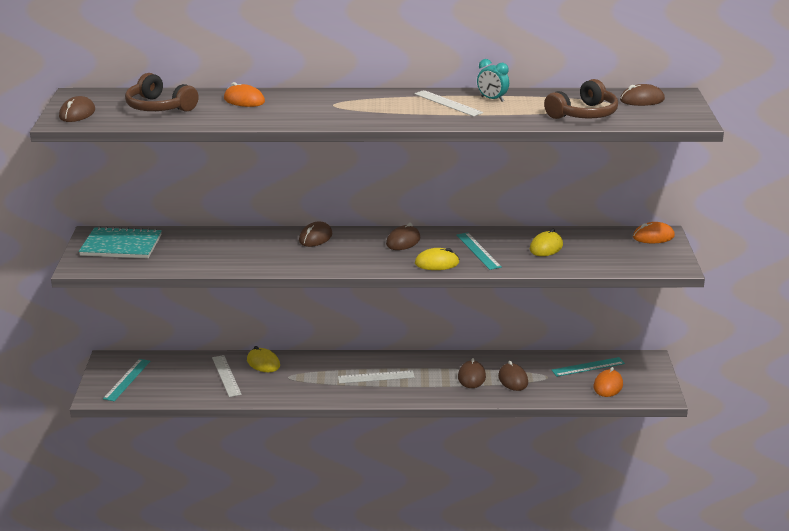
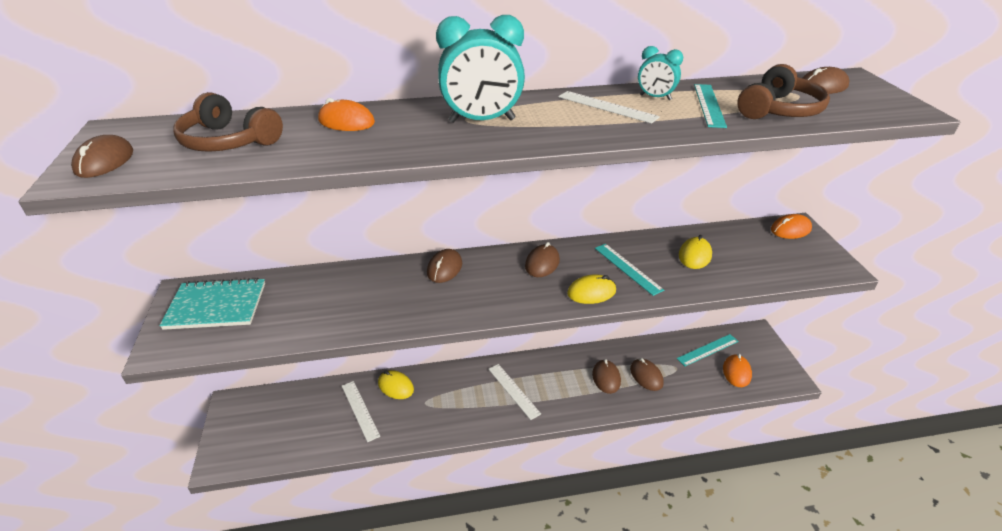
camera: 10 degrees left, 10 degrees up
turquoise ruler [103,359,150,401] -> turquoise ruler moved to [694,84,727,128]
white ruler [338,370,415,384] -> white ruler turned 75 degrees clockwise [488,364,541,420]
none -> turquoise clock [436,15,525,123]

